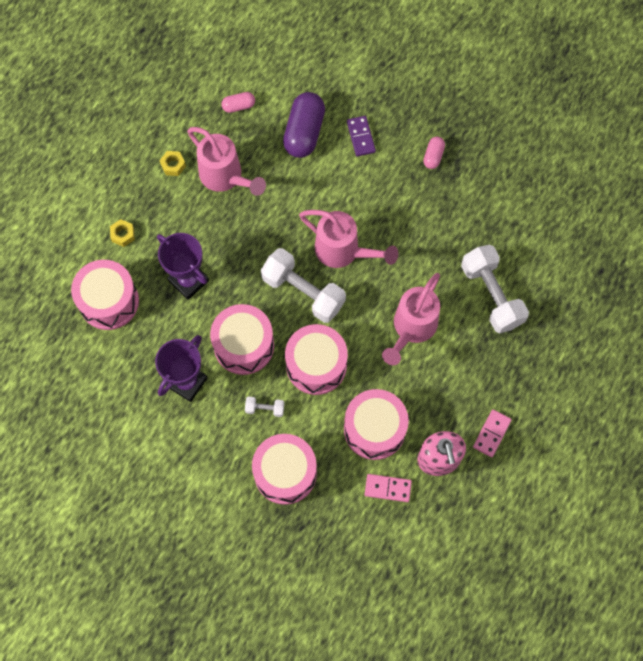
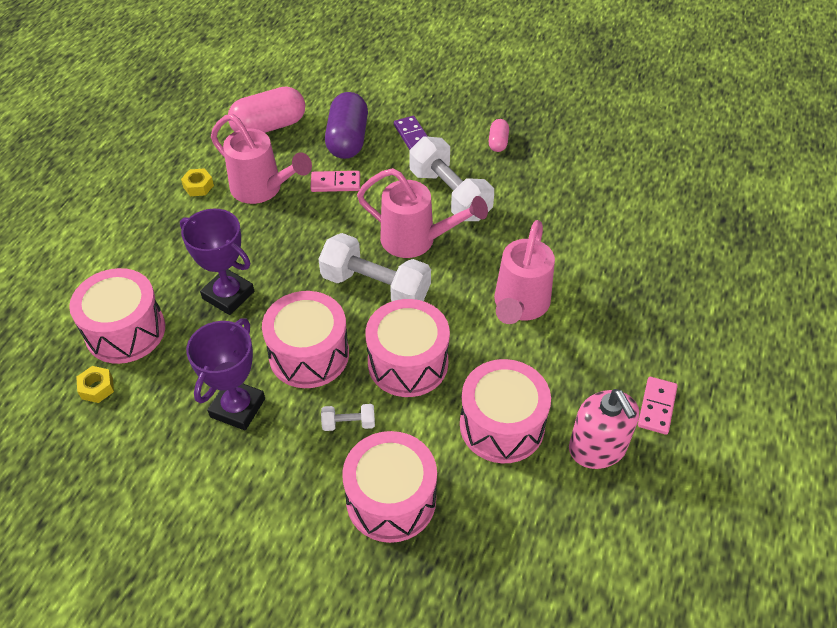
camera: 10 degrees left, 20 degrees down
yellow nut [110,219,135,247] -> yellow nut moved to [76,366,114,403]
pink capsule [221,92,255,113] -> pink capsule [228,86,305,133], size x2.01
pink domino [365,474,412,502] -> pink domino moved to [311,171,360,192]
white dumbbell [461,245,529,334] -> white dumbbell moved to [409,136,494,221]

